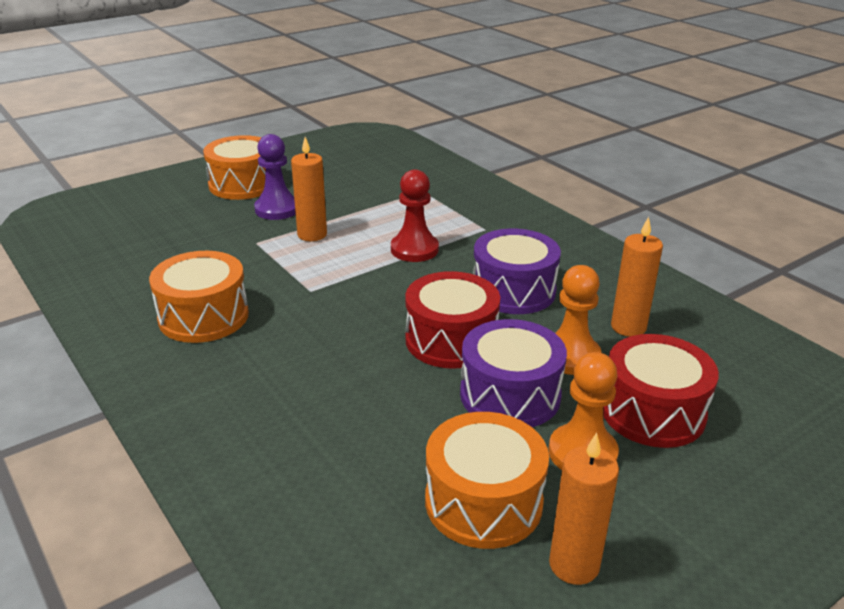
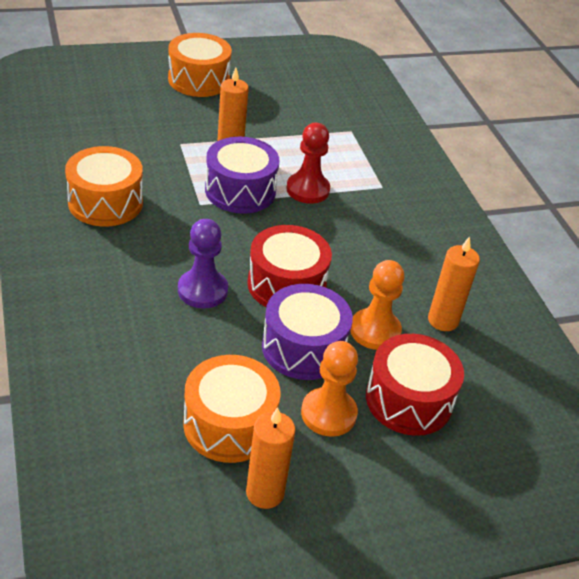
camera: 15 degrees right, 10 degrees up
purple pawn [254,134,296,220] -> purple pawn moved to [178,219,228,308]
purple drum [473,229,561,314] -> purple drum moved to [205,137,280,214]

